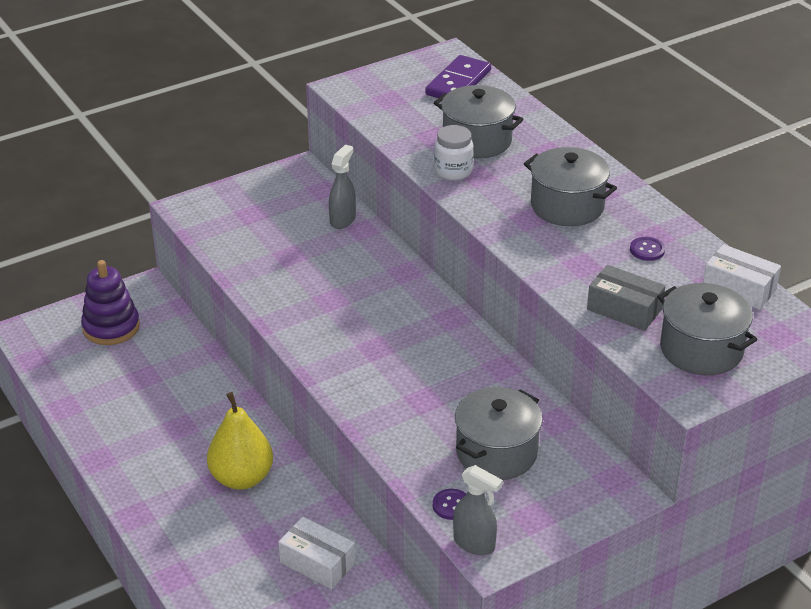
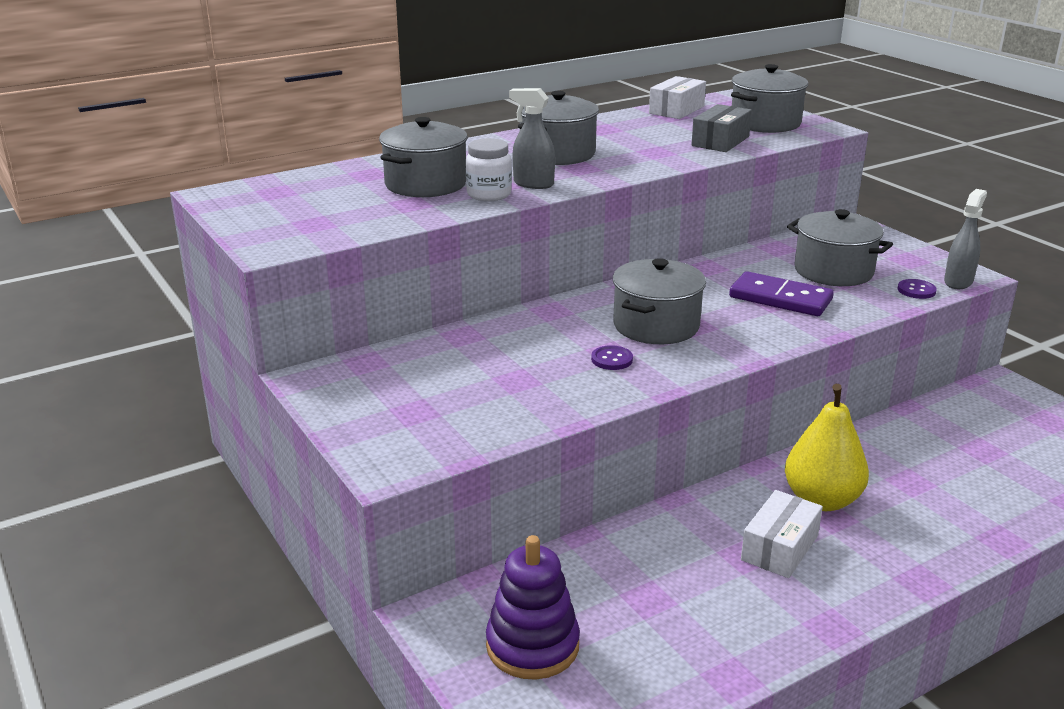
camera: 90 degrees left, 10 degrees down
white box [278,517,355,589] -> white box moved to [741,490,823,578]
grey spray bottle [329,145,356,229] -> grey spray bottle moved to [509,88,555,189]
purple domino [425,55,491,98] -> purple domino moved to [729,271,834,316]
purple button [630,237,665,261] -> purple button moved to [591,345,633,370]
none -> grey pot [613,258,706,344]

